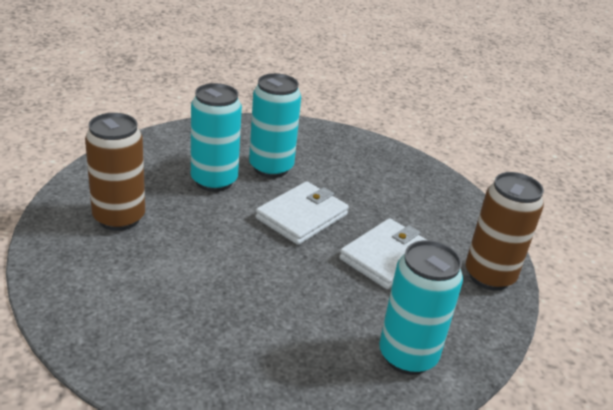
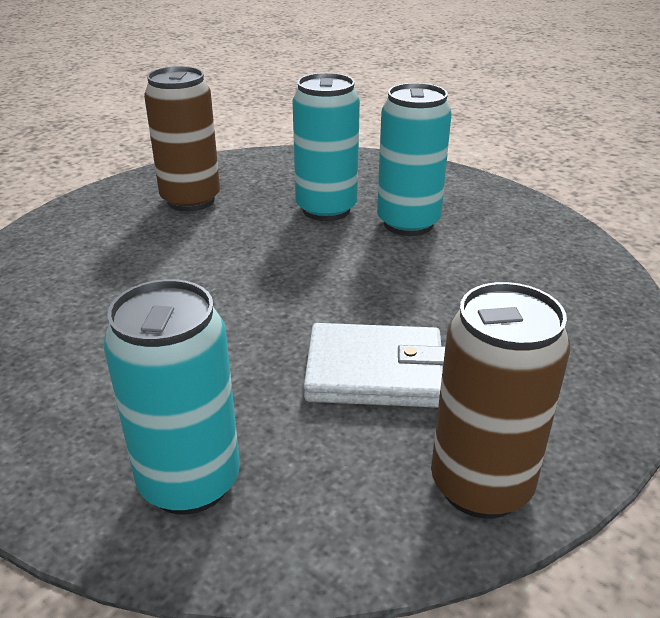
camera: 55 degrees right, 0 degrees up
white wallet [256,181,349,245] -> none

